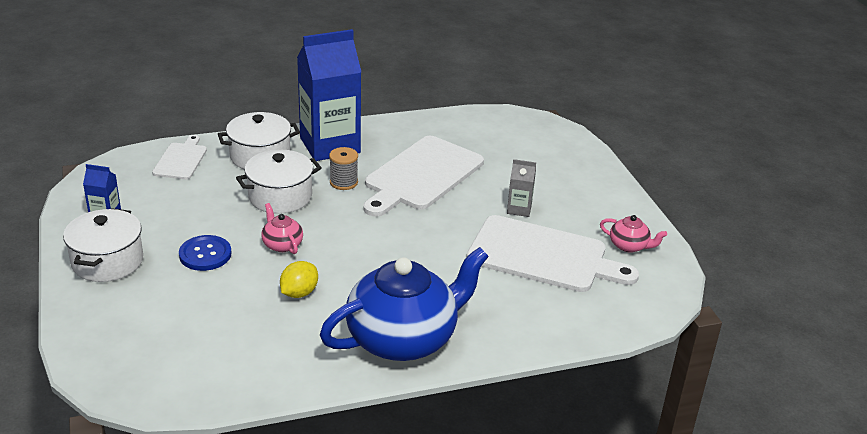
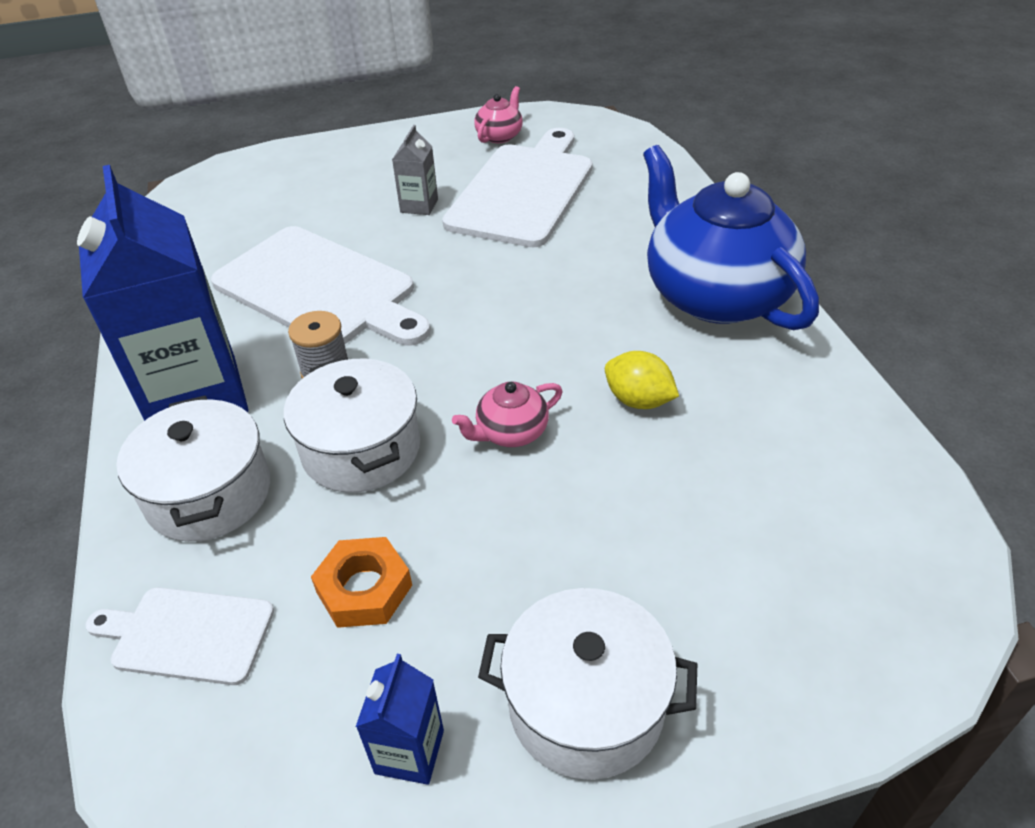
camera: 85 degrees left, 10 degrees up
blue button [179,235,232,271] -> none
none -> orange nut [311,537,412,628]

